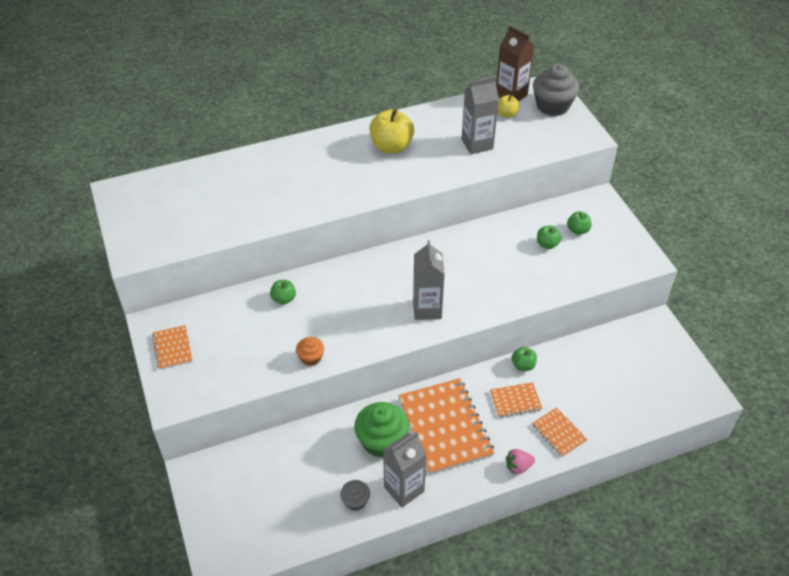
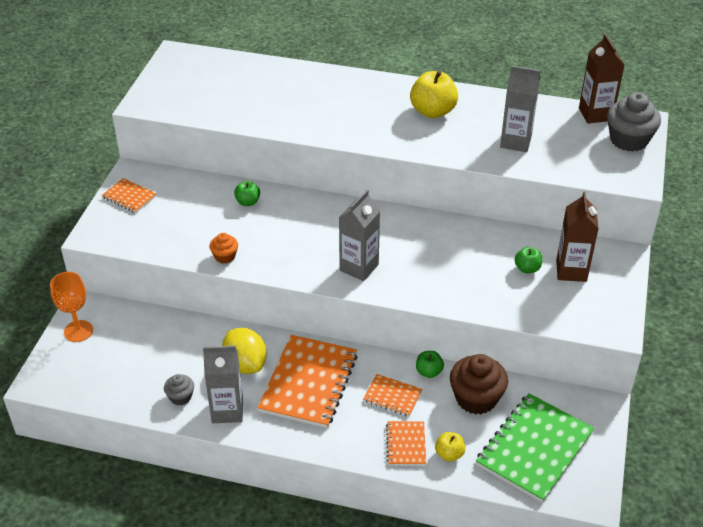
camera: 35 degrees right, 5 degrees down
orange notebook [152,325,193,370] -> orange notebook turned 75 degrees counterclockwise [102,178,157,213]
green cupcake [354,402,409,458] -> yellow lemon [222,328,267,374]
yellow apple [498,95,520,118] -> yellow apple moved to [435,432,465,462]
pink strawberry [506,449,535,475] -> none
green apple [567,211,592,235] -> brown carton [556,192,599,282]
none -> orange goblet [50,272,93,342]
none -> brown cupcake [450,354,508,414]
none -> green notebook [476,393,594,503]

